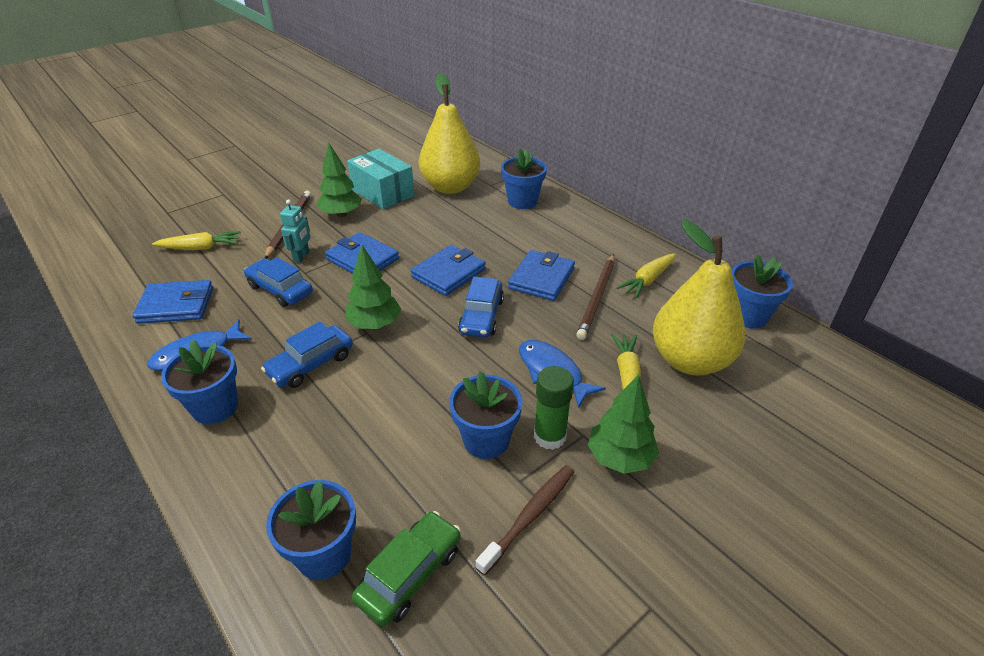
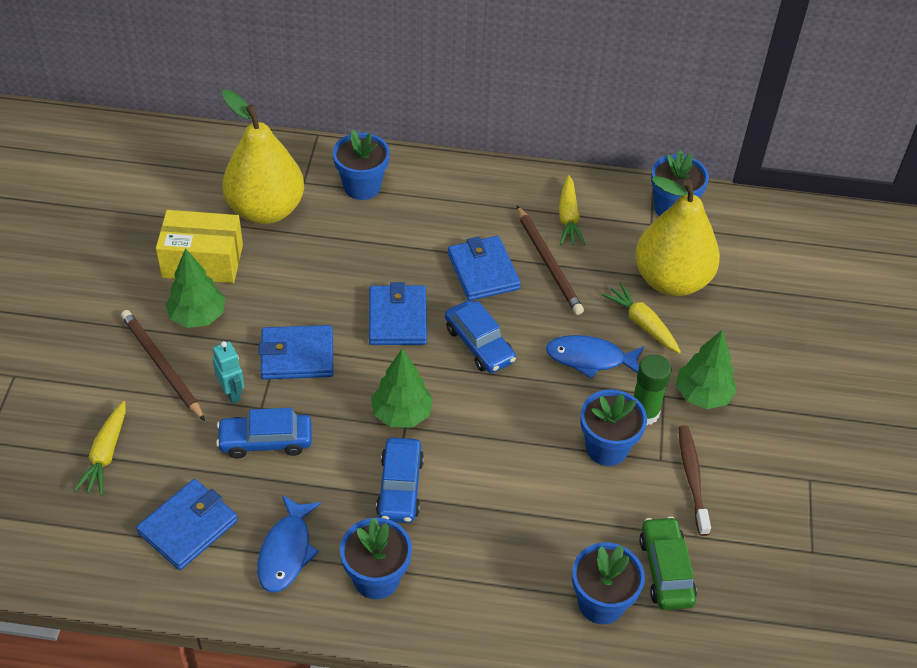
camera: 45 degrees left, 10 degrees up
yellow carrot [152,231,241,250] -> yellow carrot turned 150 degrees clockwise [73,401,126,496]
turquoise box [347,149,414,209] -> yellow box [156,210,243,283]

